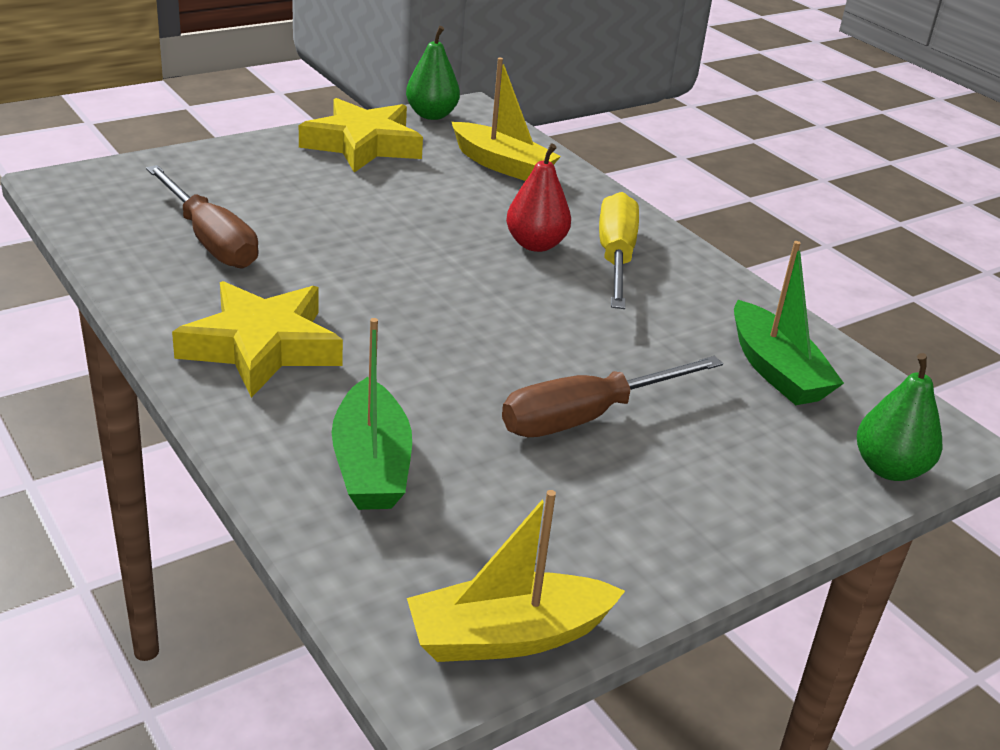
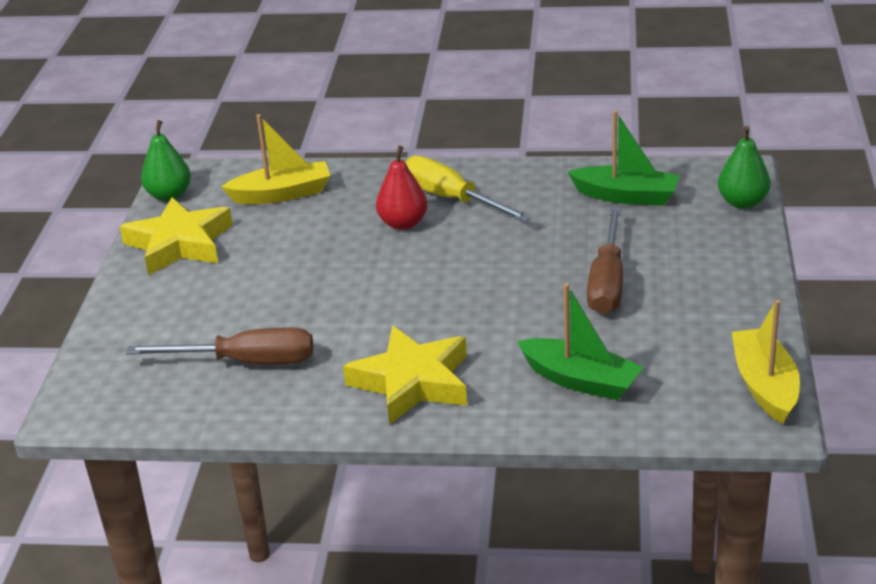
camera: 45 degrees left, 0 degrees up
yellow boat [407,490,625,662] -> yellow boat turned 150 degrees clockwise [732,300,800,424]

